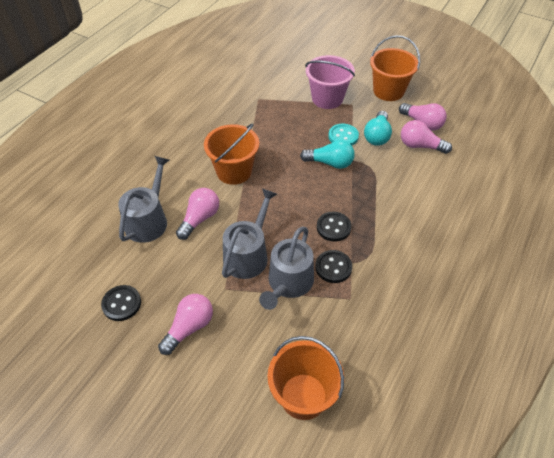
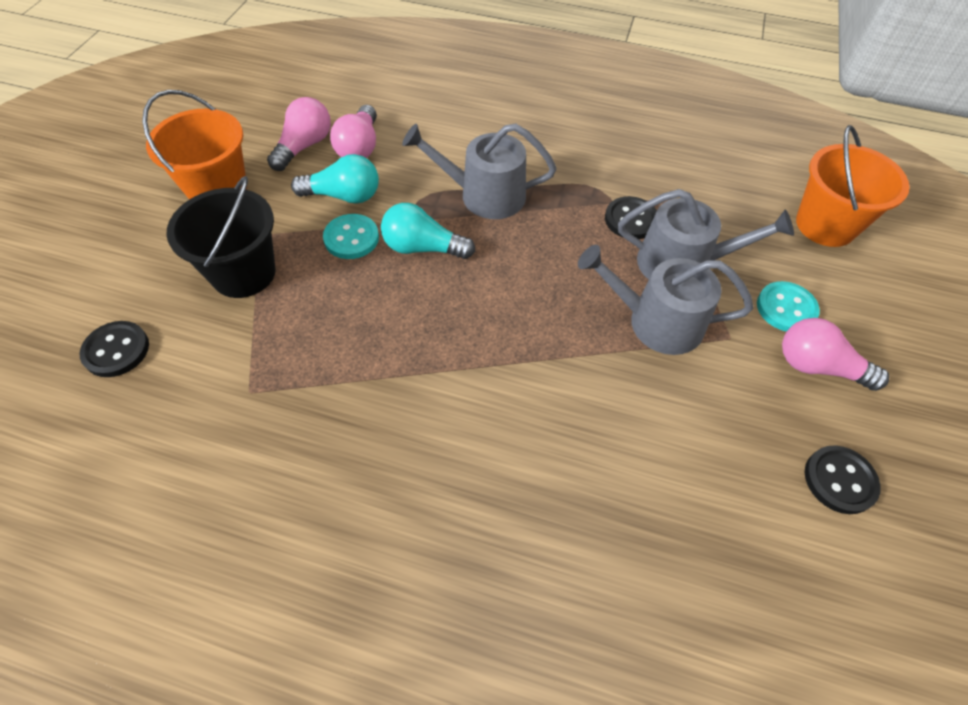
camera: 105 degrees left, 5 degrees up
grey watering can [118,156,169,243] -> grey watering can moved to [402,124,556,219]
pink light bulb [176,188,219,240] -> none
orange bucket [204,123,259,185] -> none
turquoise light bulb [300,140,355,169] -> turquoise light bulb turned 75 degrees counterclockwise [381,203,475,259]
pink bucket [305,55,355,109] -> black bucket [166,176,276,298]
black button [317,211,352,242] -> black button moved to [80,321,149,377]
none -> turquoise button [757,281,820,332]

